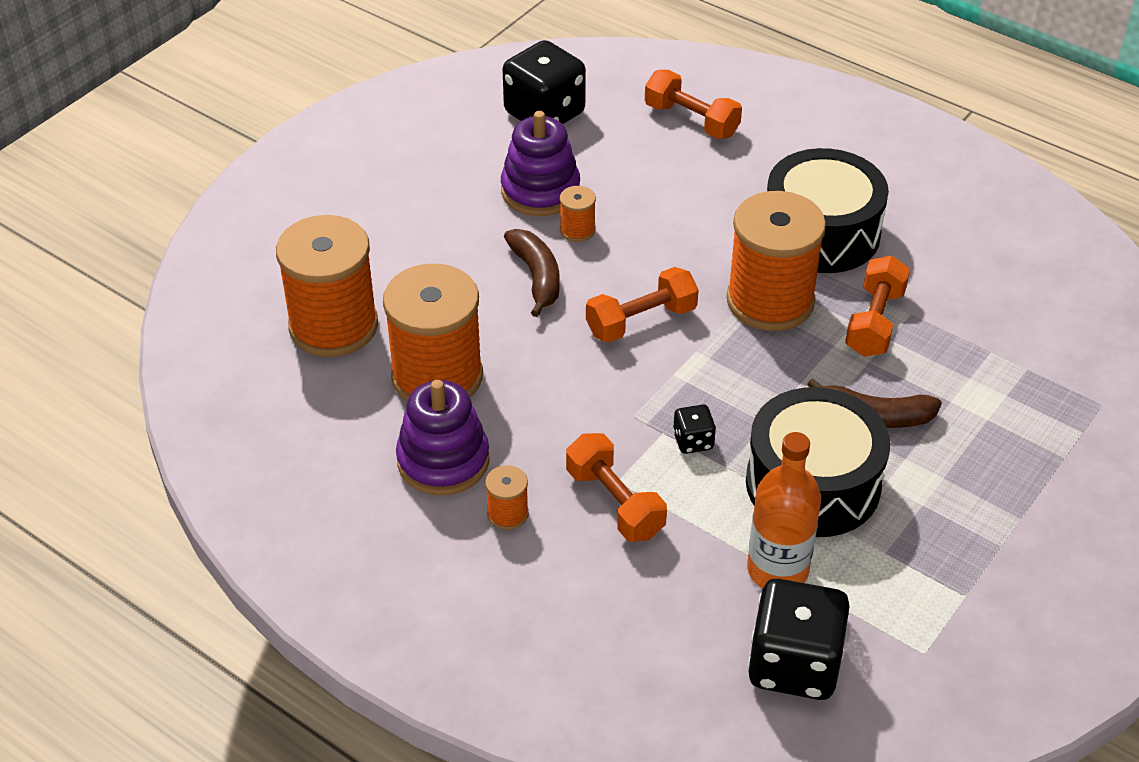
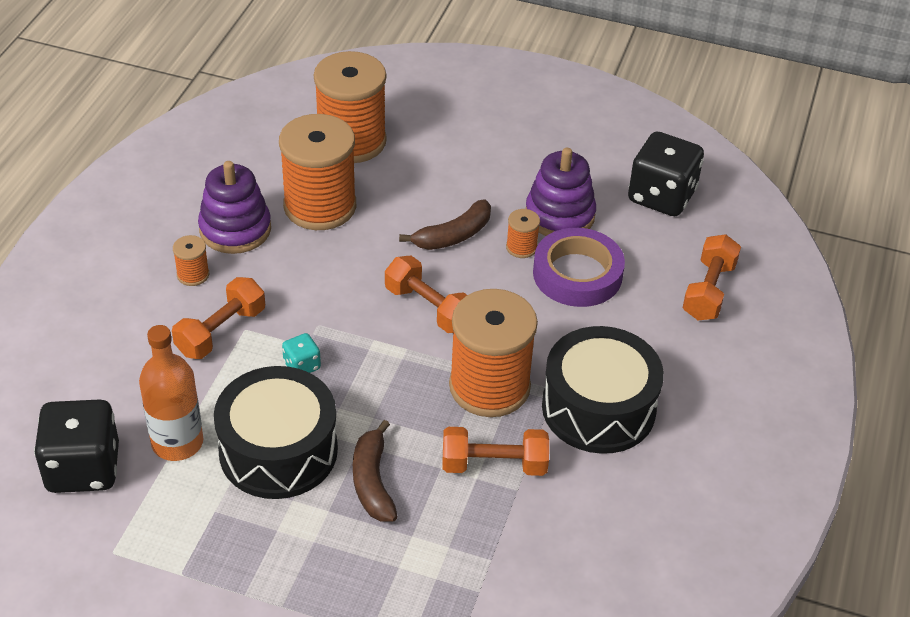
camera: 70 degrees right, 0 degrees up
black dice [673,404,716,454] -> turquoise dice [282,333,321,373]
none -> purple tape [533,228,625,307]

